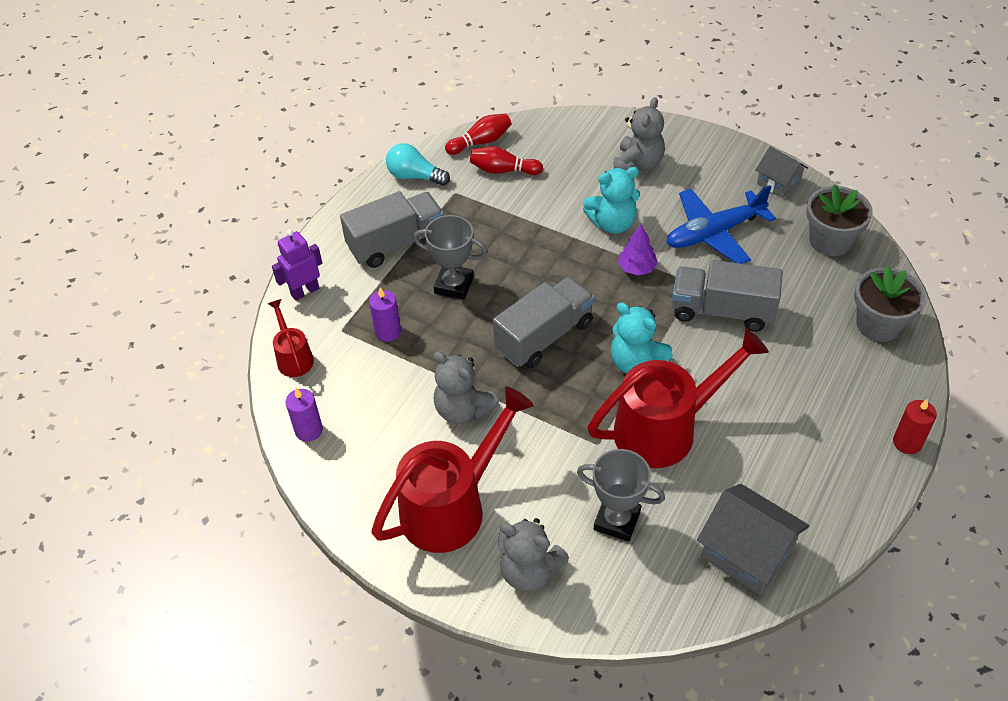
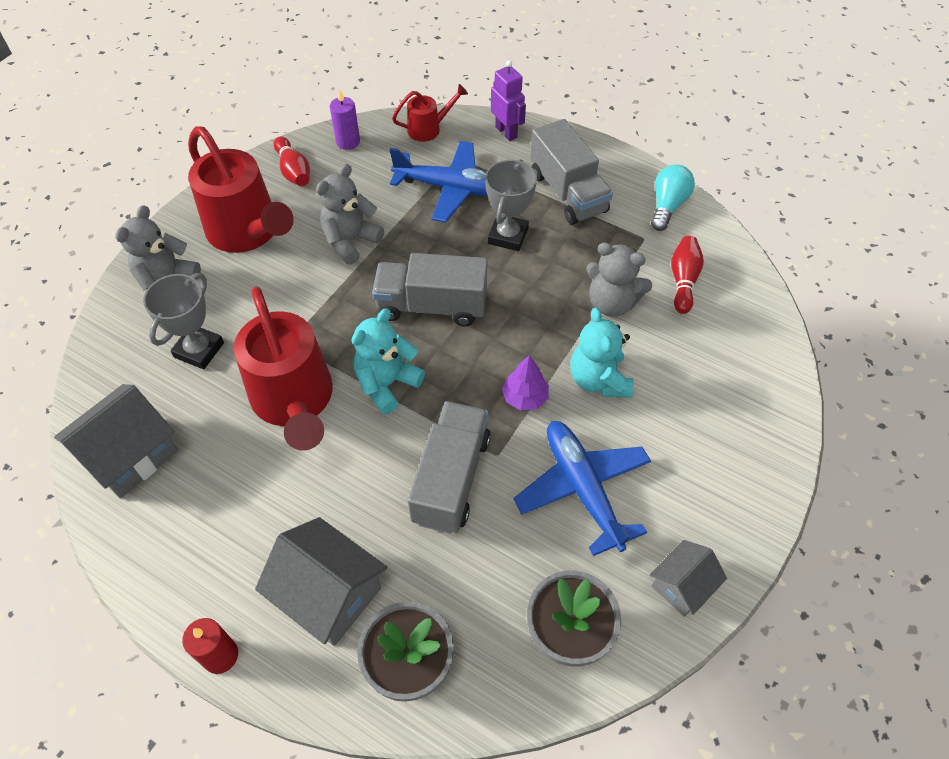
camera: 90 degrees right, 5 degrees up
purple candle [369,287,401,342] -> blue plane [389,141,488,223]
red bowling pin [445,113,511,155] -> red bowling pin moved to [274,136,310,186]
grey truck [493,277,595,368] -> grey truck turned 135 degrees clockwise [372,253,487,326]
grey teddy bear [613,97,665,171] -> grey teddy bear moved to [586,242,652,317]
none -> grey house [255,517,387,646]

